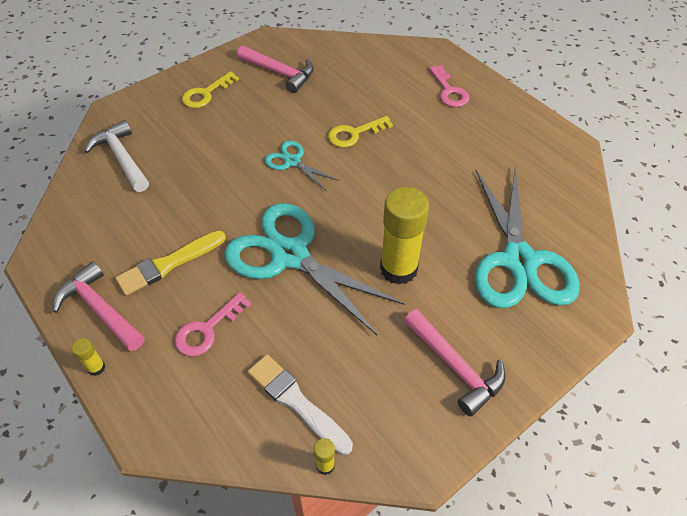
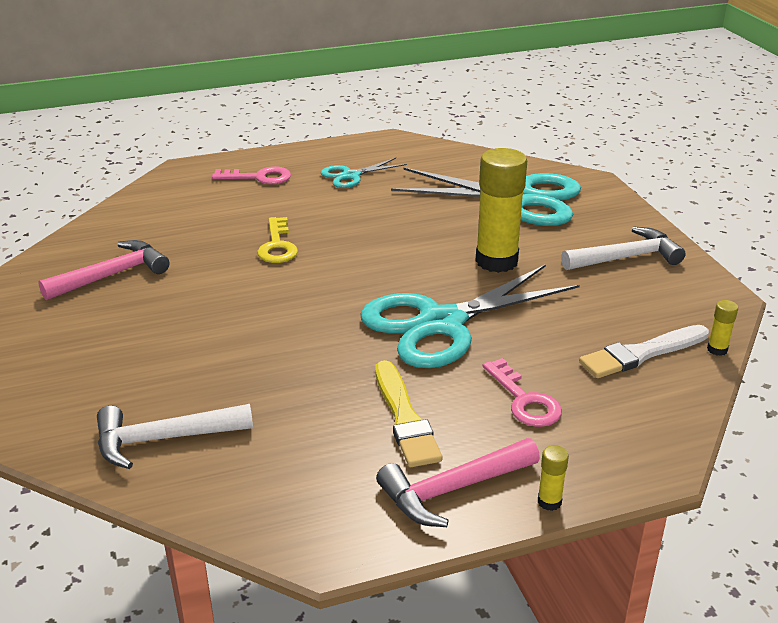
camera: 70 degrees left, 20 degrees down
yellow key [182,71,239,108] -> none
turquoise scissors [265,141,339,190] -> turquoise scissors moved to [321,158,407,188]
pink hammer [404,309,506,417] -> white hammer [561,227,686,270]

